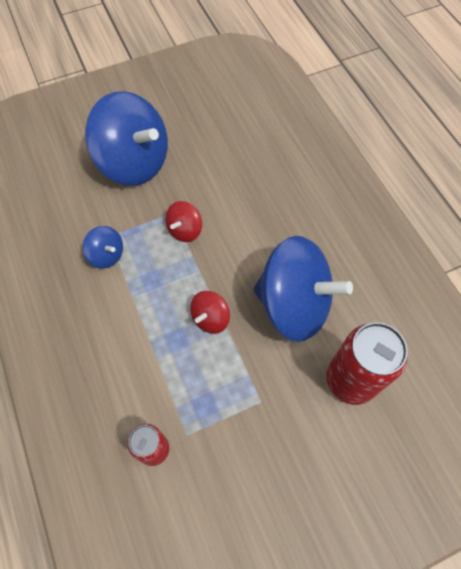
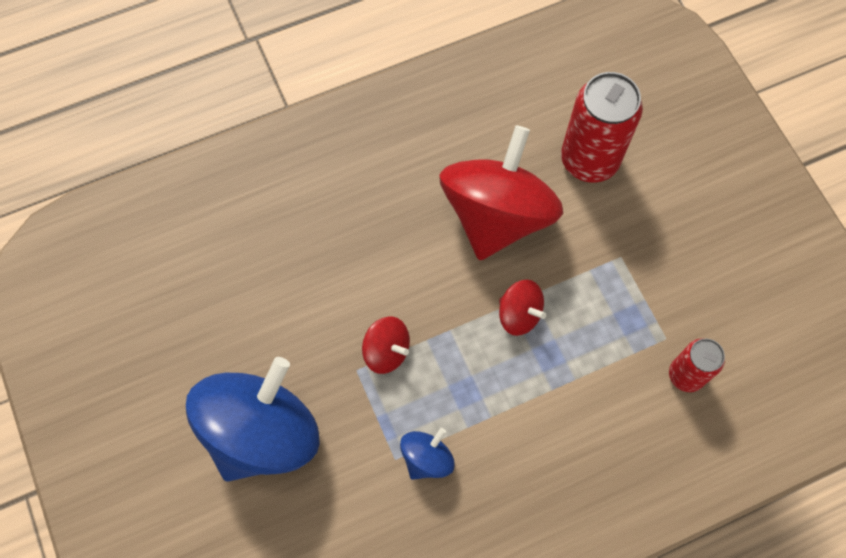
camera: 90 degrees left, 5 degrees up
blue spinning top [253,236,353,342] -> red spinning top [439,125,563,260]

